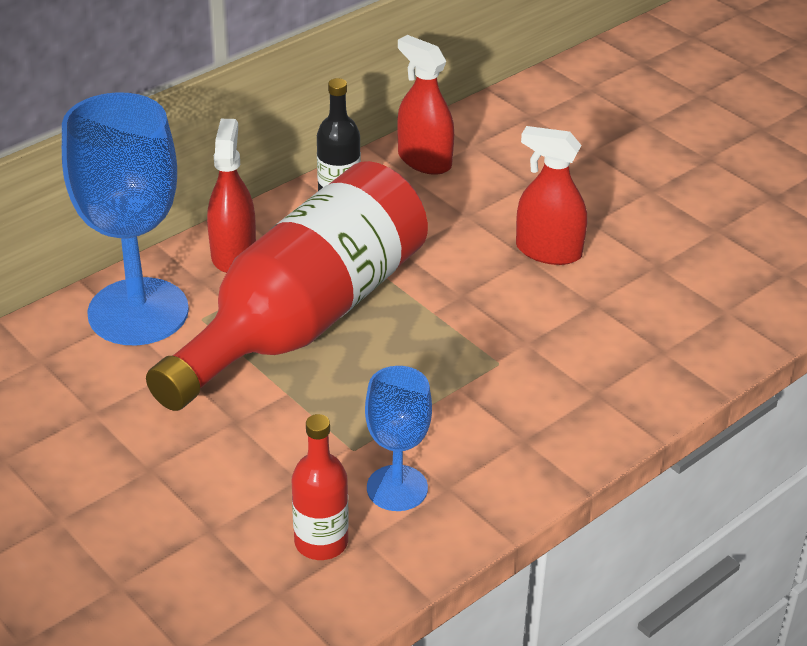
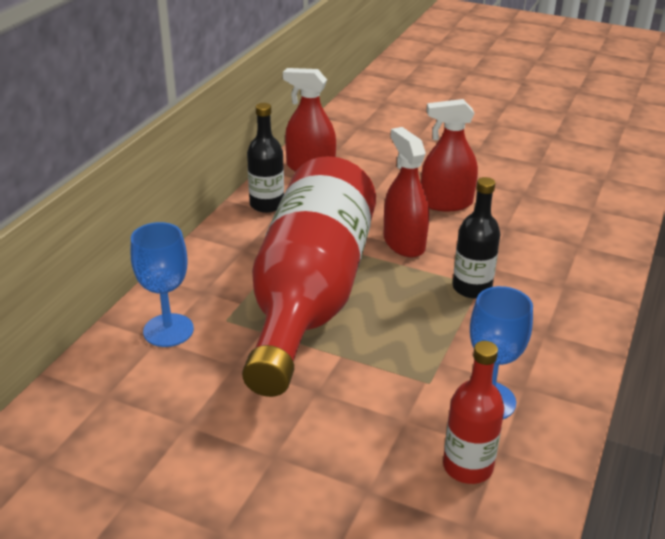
camera: 25 degrees left, 5 degrees down
blue goblet [62,92,189,345] -> blue goblet [131,222,194,347], size x0.55
red spray bottle [207,119,256,273] -> red spray bottle moved to [384,127,429,258]
none -> black bottle [453,177,500,298]

